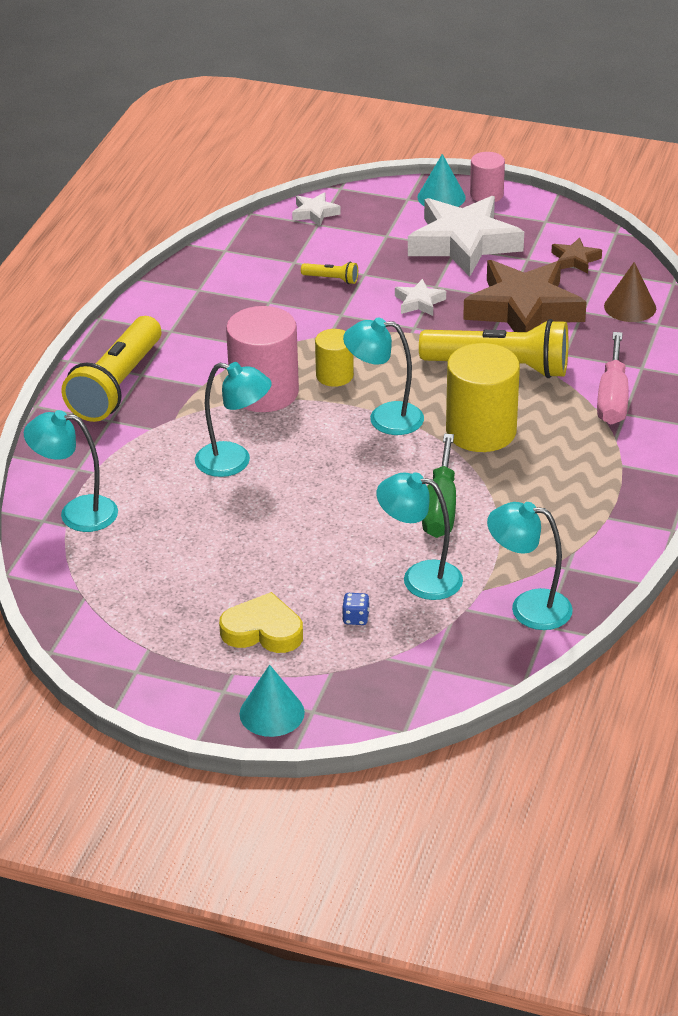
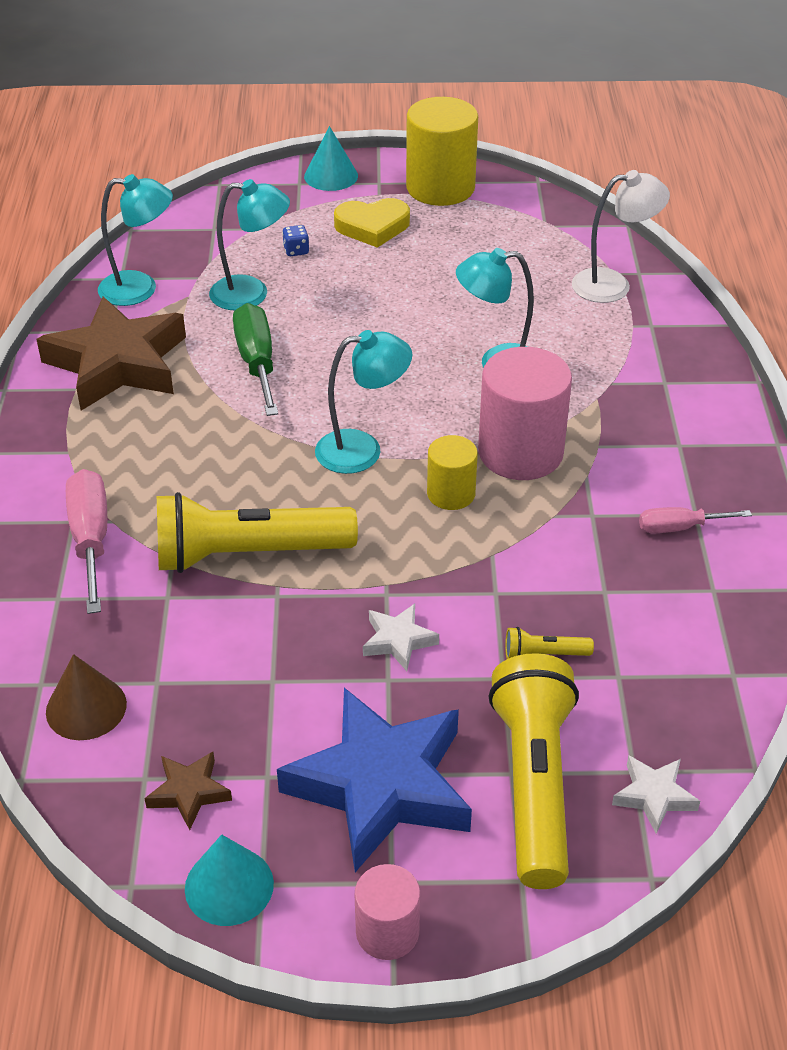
camera: 160 degrees right, 5 degrees up
turquoise lamp [24,410,118,532] -> white lamp [572,170,670,303]
yellow flashlight [61,316,161,422] -> yellow flashlight moved to [489,653,579,889]
white star [408,196,524,277] -> blue star [277,688,472,872]
turquoise cone [417,154,466,207] -> turquoise cone moved to [185,834,274,926]
yellow cylinder [446,343,520,452] -> yellow cylinder moved to [406,97,478,206]
brown star [463,260,587,332] -> brown star moved to [36,296,186,411]
none -> pink screwdriver [639,507,752,533]

